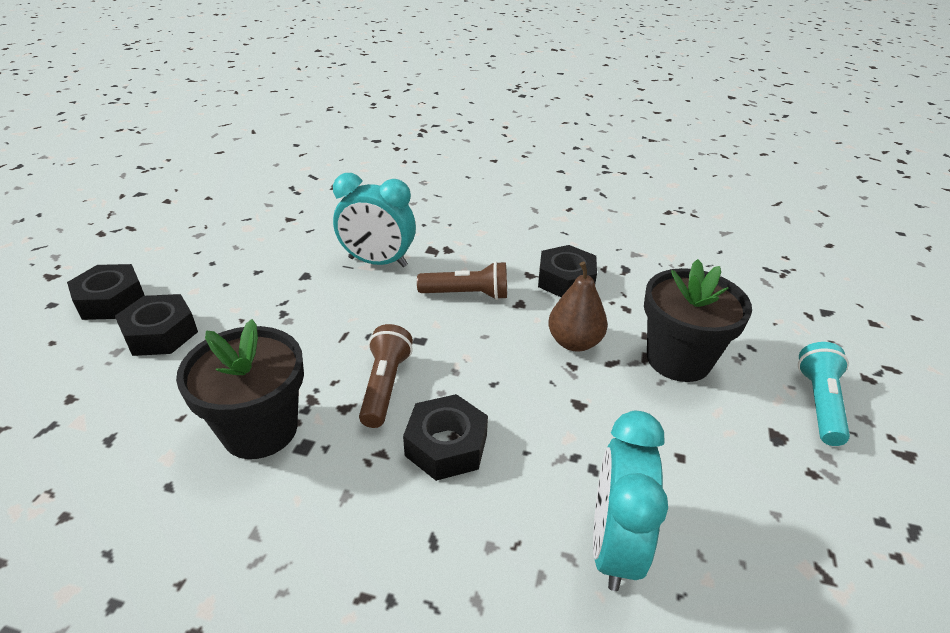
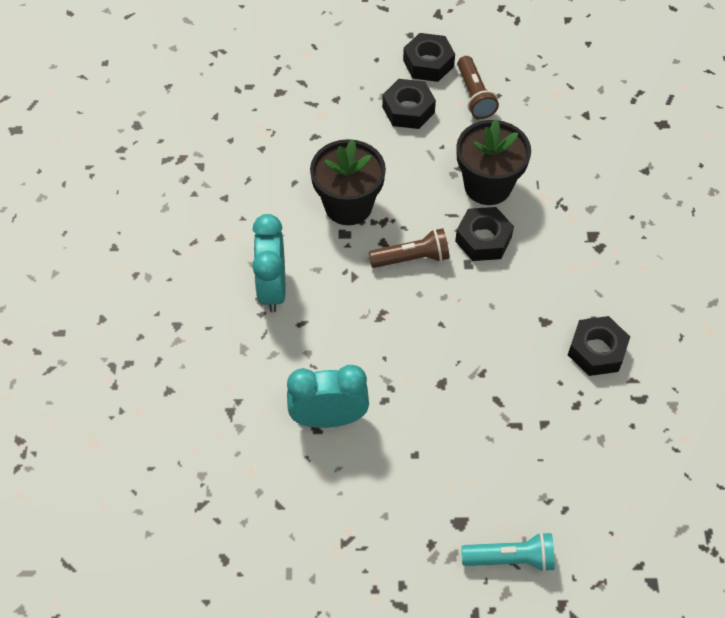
camera: 75 degrees right, 20 degrees up
turquoise clock [333,173,416,267] -> turquoise clock moved to [252,214,285,313]
black nut [403,394,488,481] -> black nut moved to [455,207,514,261]
brown flashlight [417,261,507,300] -> brown flashlight moved to [457,56,499,119]
brown pear [548,262,608,351] -> none
black flower pot [644,259,752,382] -> black flower pot moved to [456,119,531,205]

